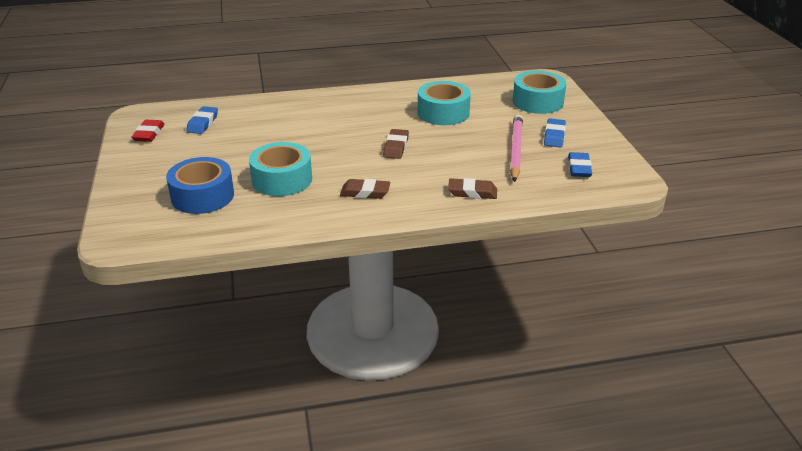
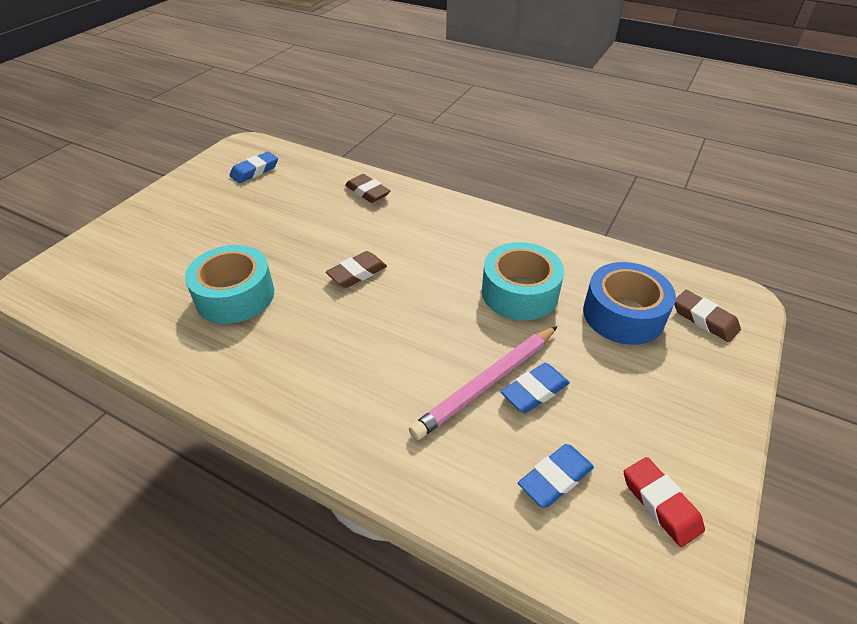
camera: 140 degrees left, 10 degrees up
red eraser [132,120,165,142] -> red eraser turned 75 degrees counterclockwise [624,457,705,547]
brown eraser [340,179,390,199] -> brown eraser moved to [674,290,741,342]
pink pencil [510,114,523,182] -> pink pencil moved to [409,326,558,440]
turquoise tape [513,71,566,114] -> none
blue eraser [544,118,566,147] -> blue eraser moved to [501,363,570,413]

